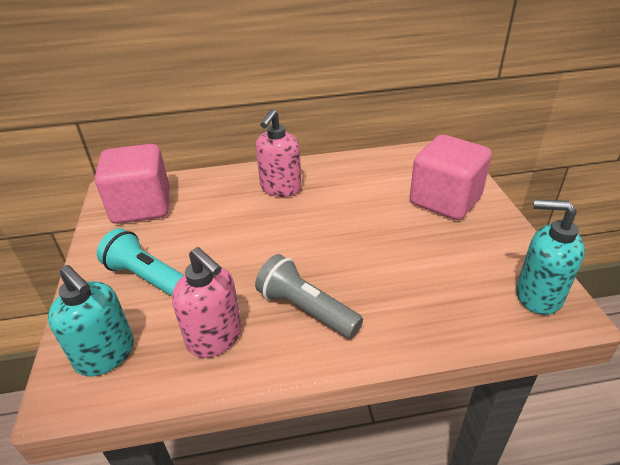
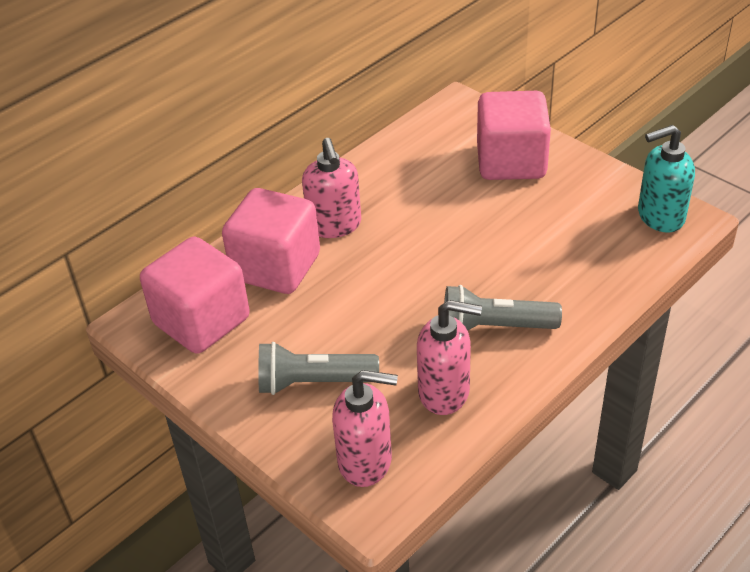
camera: 35 degrees left, 5 degrees up
turquoise soap dispenser [48,265,134,377] -> pink soap dispenser [332,370,398,487]
turquoise flashlight [97,228,184,296] -> grey flashlight [258,342,379,395]
none -> pink cube [222,188,320,294]

